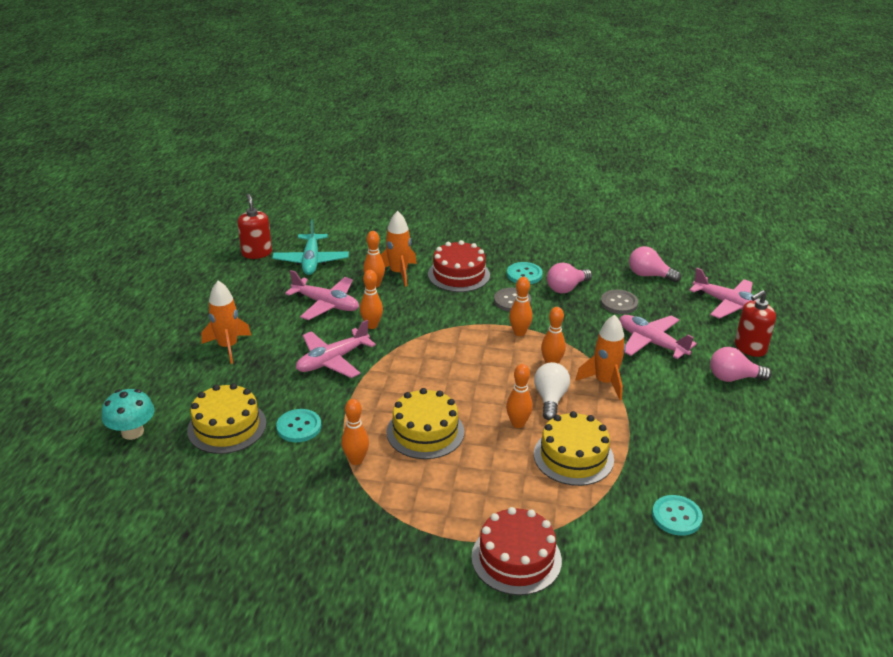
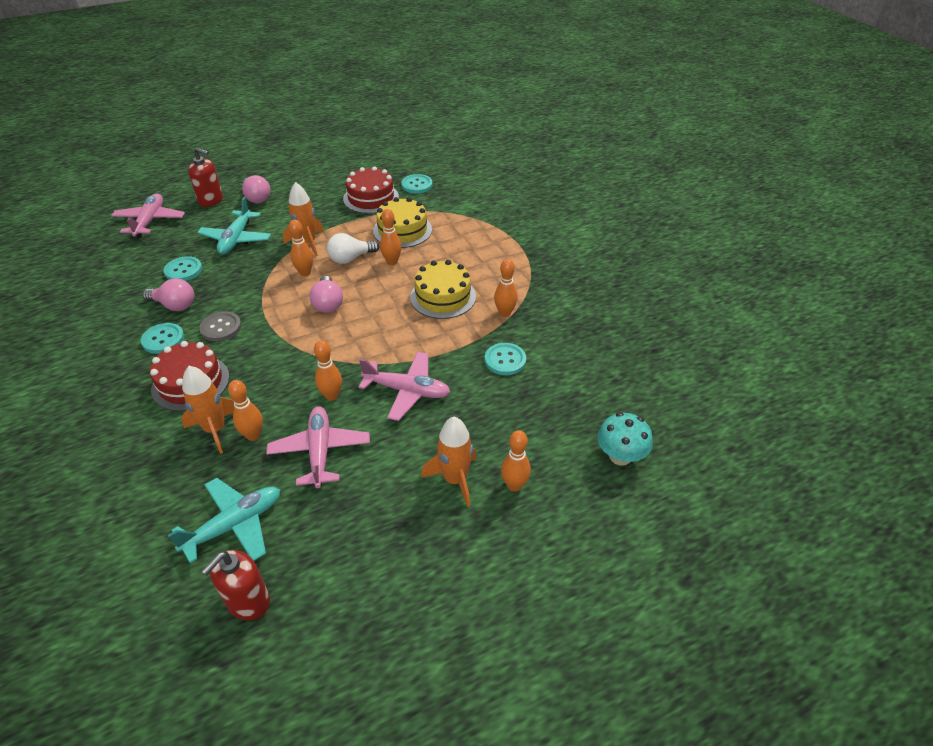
camera: 125 degrees left, 10 degrees up
yellow cake [187,383,266,454] -> none
red cake [471,507,562,595] -> red cake moved to [343,166,399,214]
orange bowling pin [509,277,532,336] -> orange bowling pin moved to [501,430,531,492]
grey button [601,290,638,314] -> turquoise button [164,256,202,281]
pink plane [619,315,697,359] -> turquoise plane [197,197,271,254]
pink light bulb [629,246,681,282] -> pink light bulb moved to [310,276,343,313]

